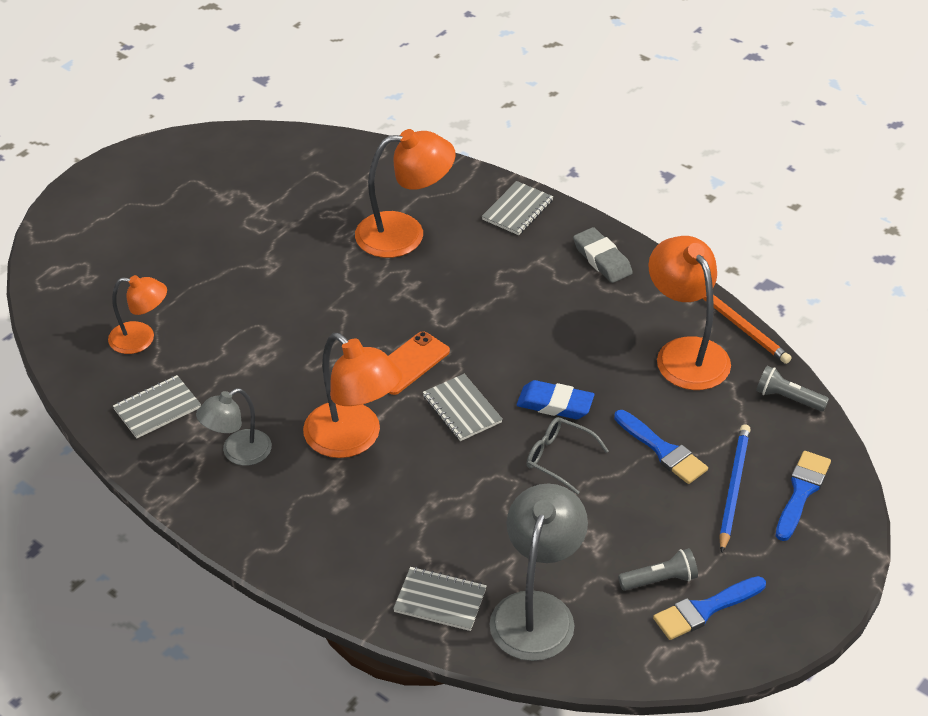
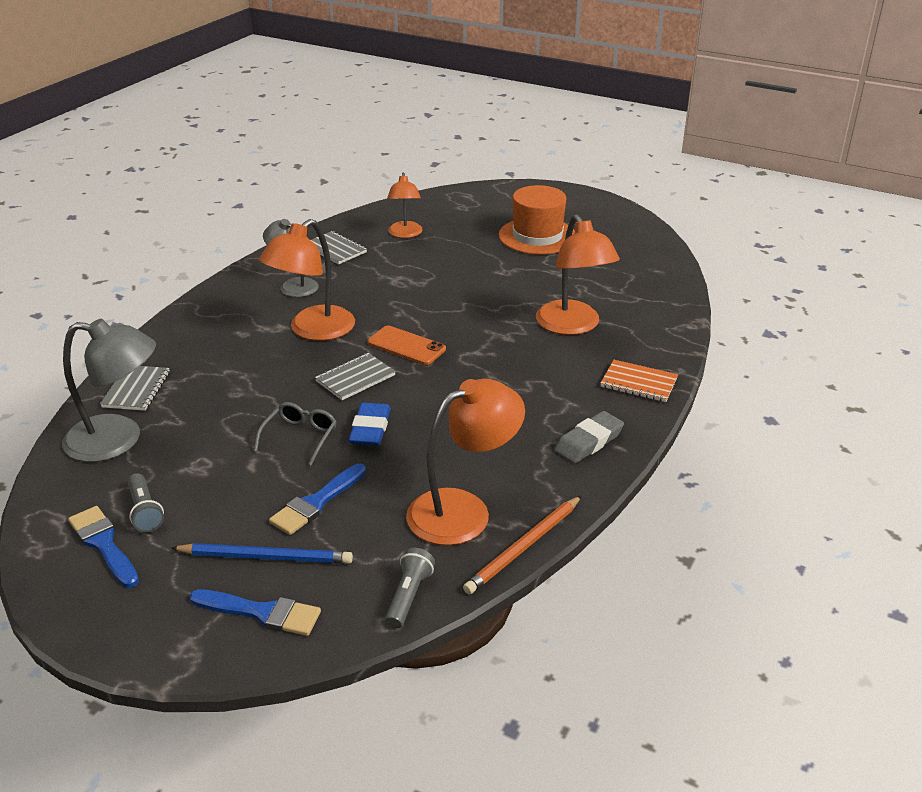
camera: 80 degrees right, 10 degrees down
grey notebook [482,181,554,235] -> orange notebook [601,360,678,402]
none -> orange hat [499,185,575,255]

